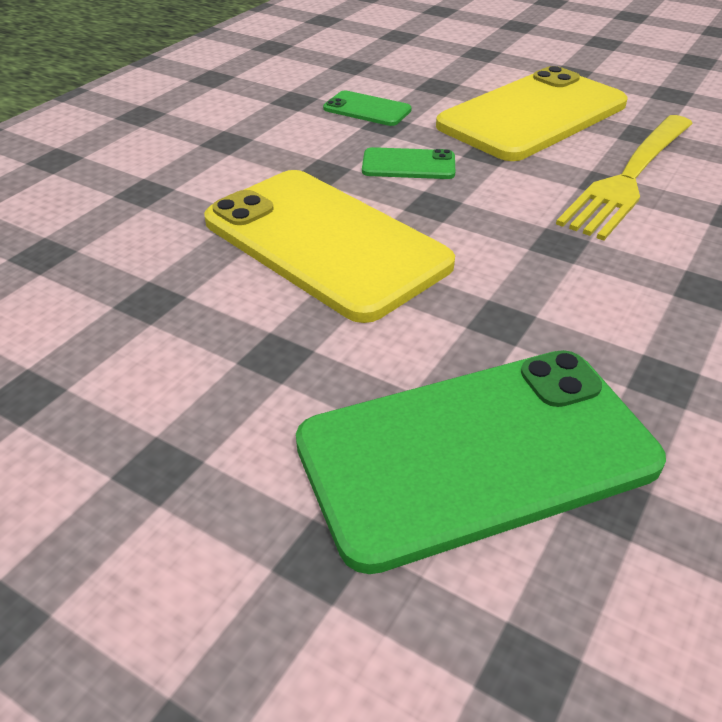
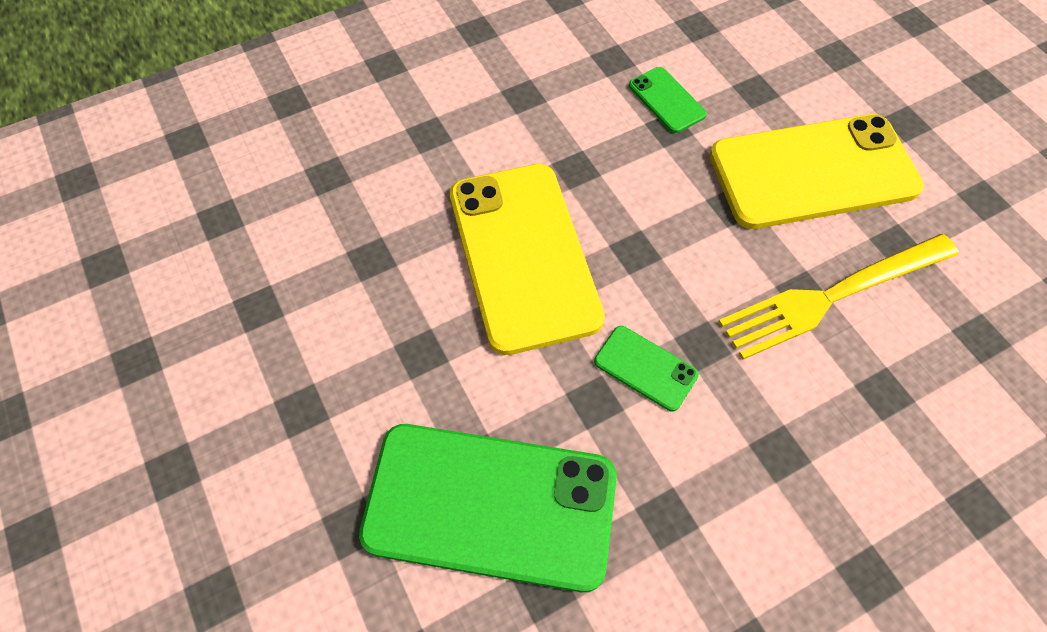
camera: 30 degrees right, 20 degrees up
green phone [362,147,455,179] -> green phone moved to [594,326,699,412]

